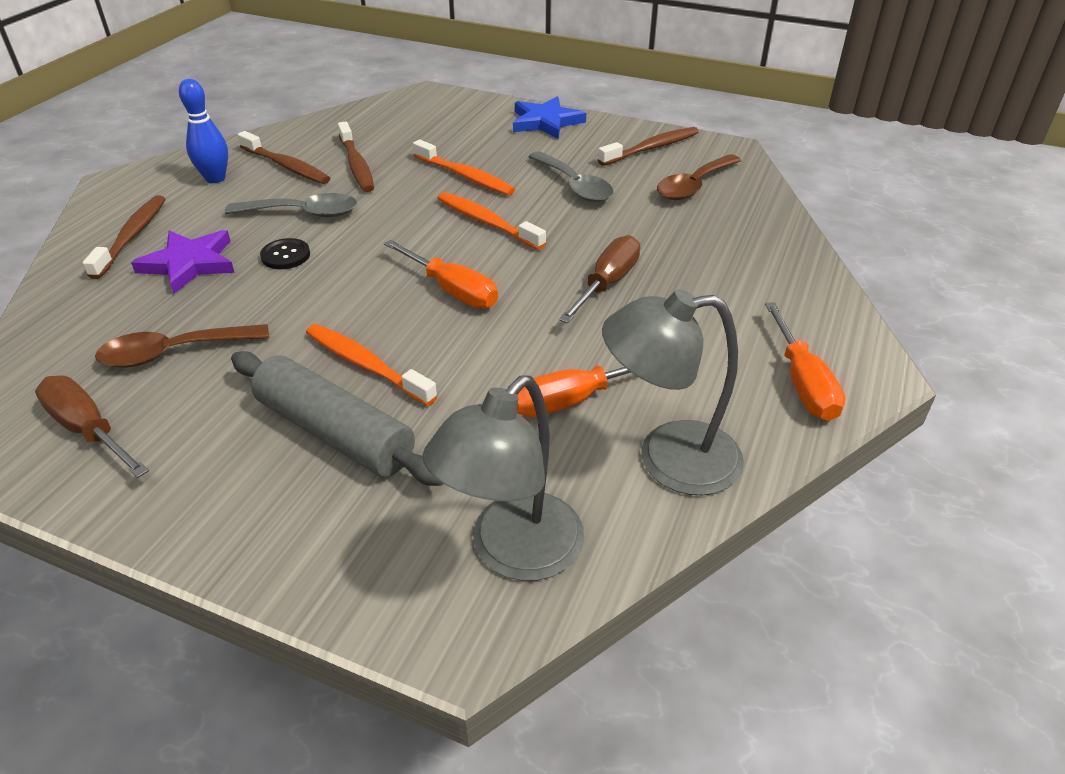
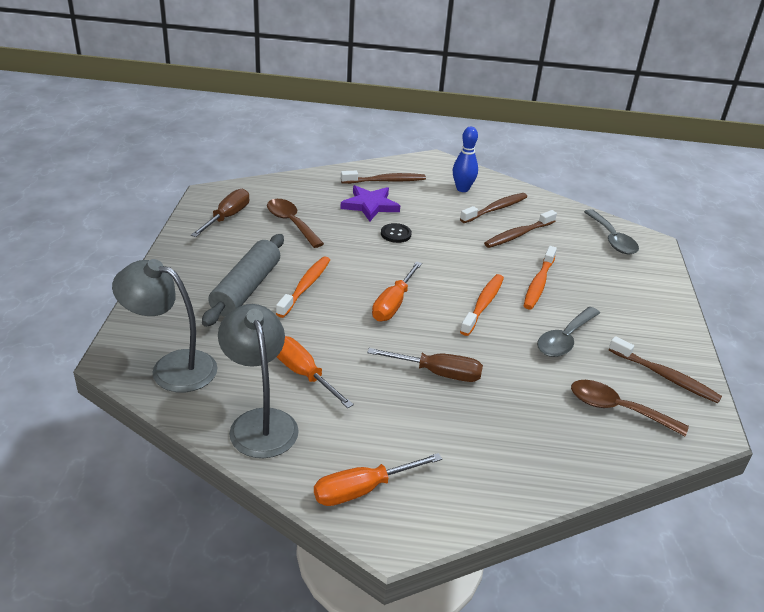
camera: 70 degrees right, 5 degrees down
grey spoon [225,193,357,218] -> grey spoon moved to [584,209,639,254]
brown toothbrush [237,131,330,184] -> brown toothbrush turned 150 degrees counterclockwise [460,193,527,223]
blue star [513,96,586,139] -> none

